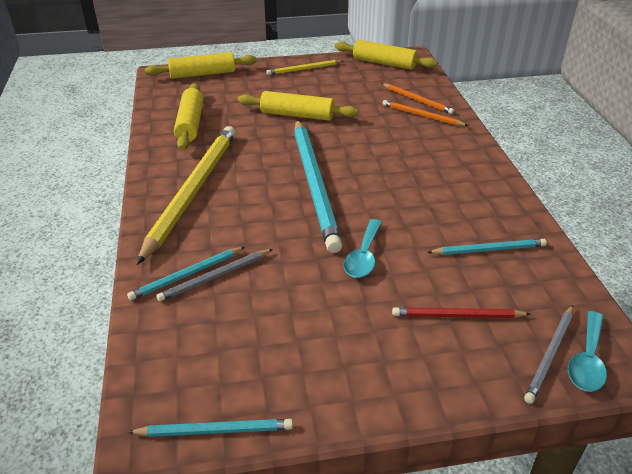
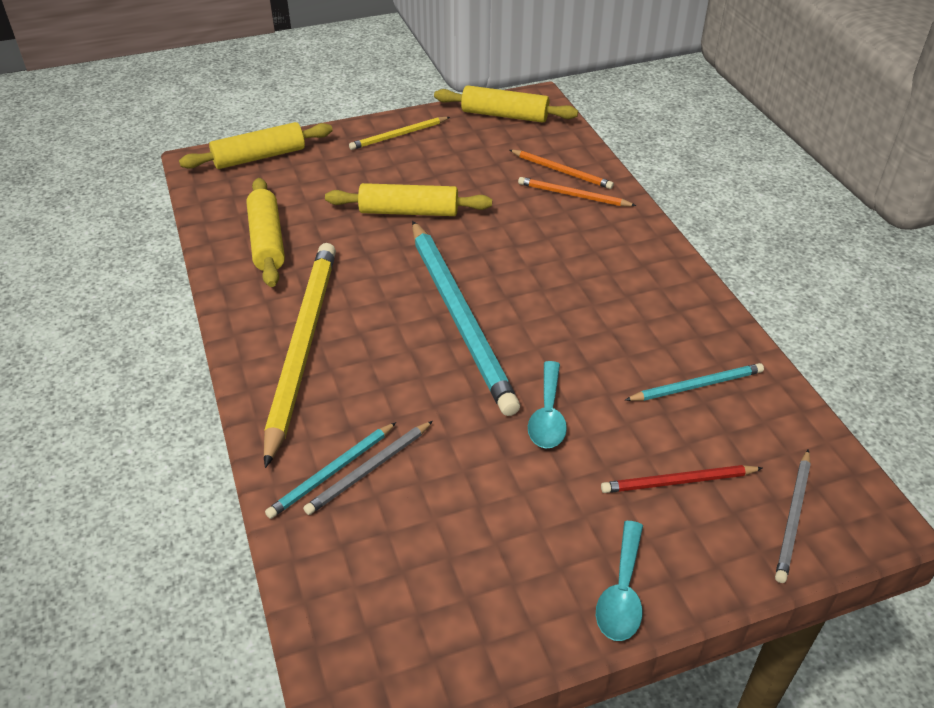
camera: 10 degrees left, 5 degrees up
turquoise pencil [128,419,293,437] -> none
turquoise spoon [568,311,607,392] -> turquoise spoon moved to [596,521,643,641]

